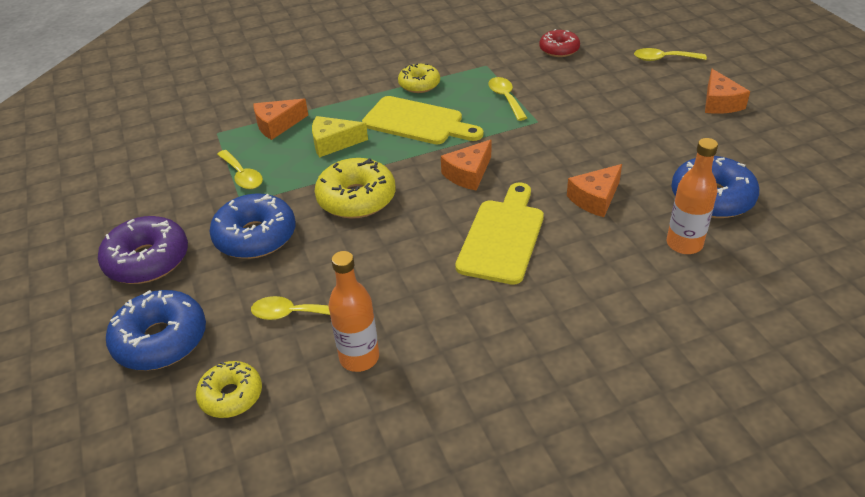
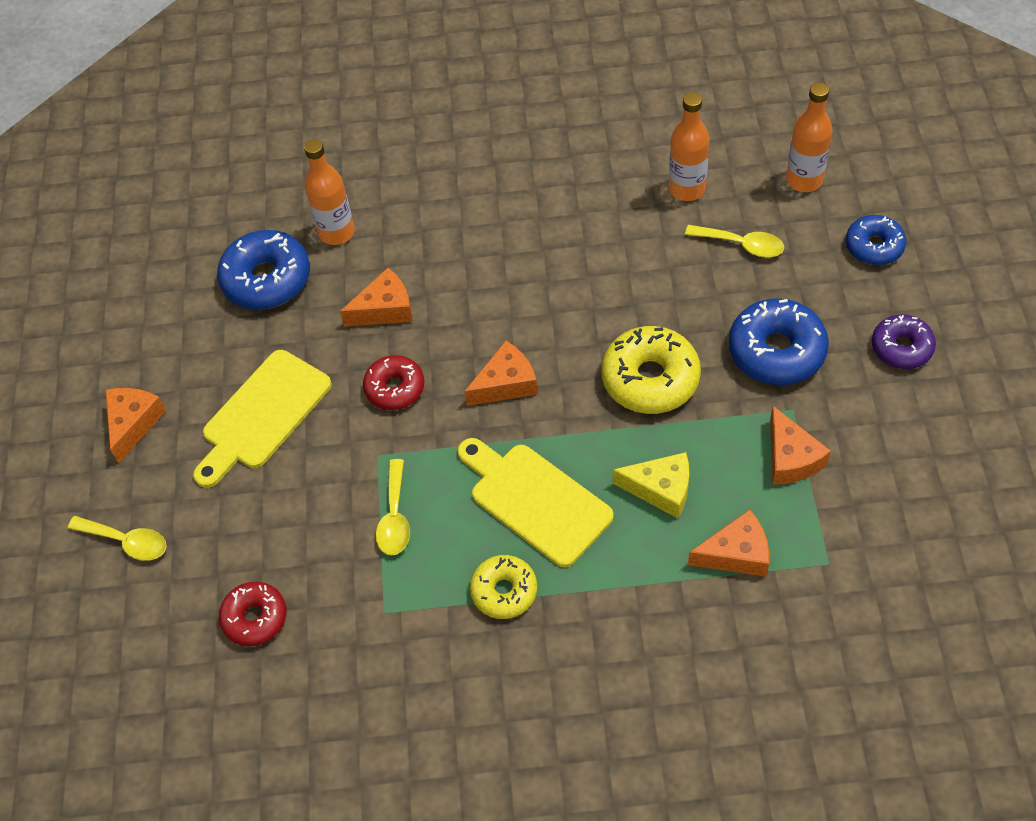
camera: 160 degrees left, 15 degrees up
purple donut [98,216,188,284] -> purple donut [872,314,936,369], size x0.63
blue donut [106,290,206,371] -> blue donut [846,215,906,265], size x0.63
yellow donut [196,361,262,418] -> orange bottle [786,82,833,192]
yellow spoon [217,150,263,189] -> orange cheese [770,406,831,485]
yellow cutting board [455,183,544,285] -> yellow cutting board moved to [193,350,332,488]
none -> red donut [363,355,424,410]

